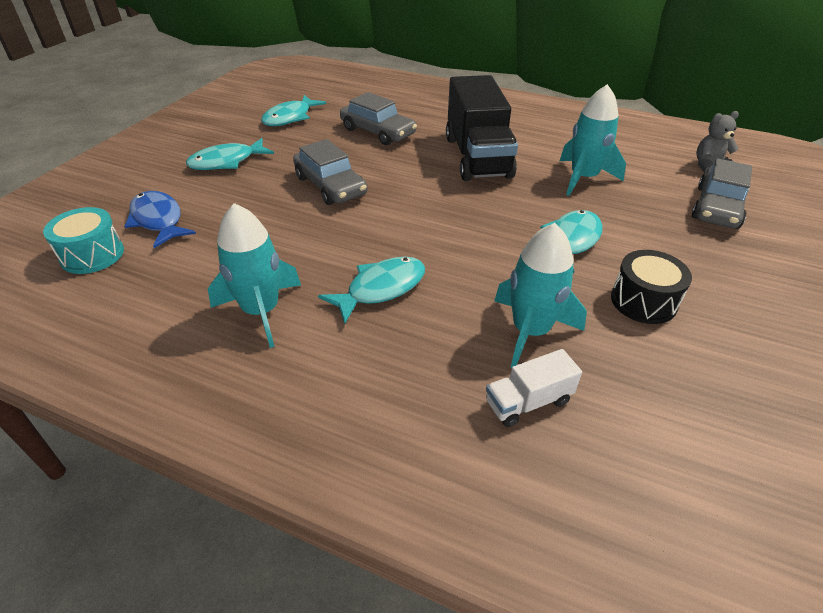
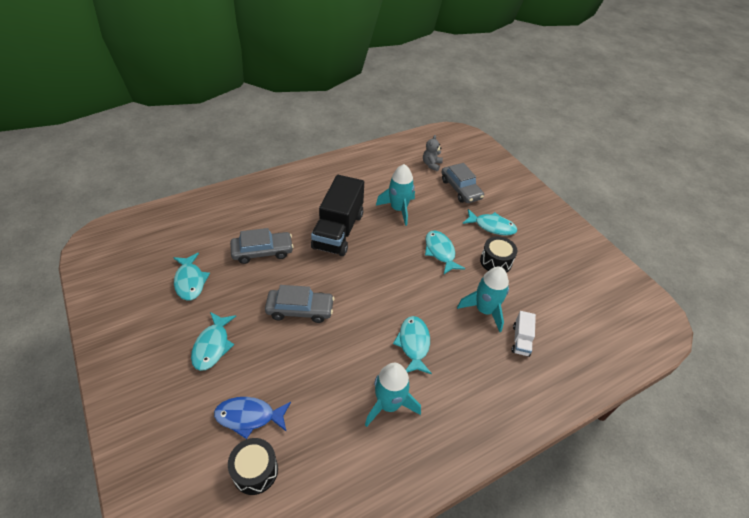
camera: 55 degrees left, 5 degrees up
turquoise drum [43,207,124,274] -> black drum [228,438,278,495]
black truck [446,75,518,181] -> black truck turned 75 degrees clockwise [311,175,364,256]
none -> turquoise fish [462,209,517,236]

